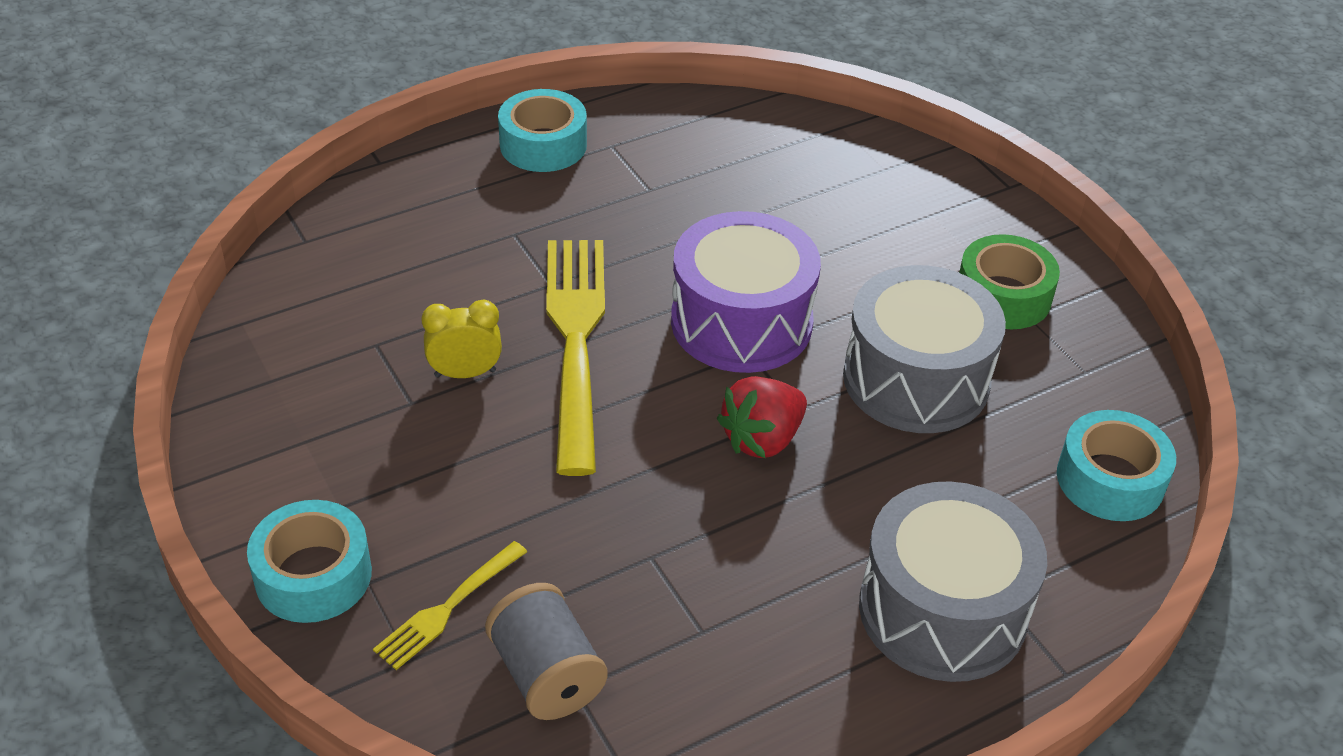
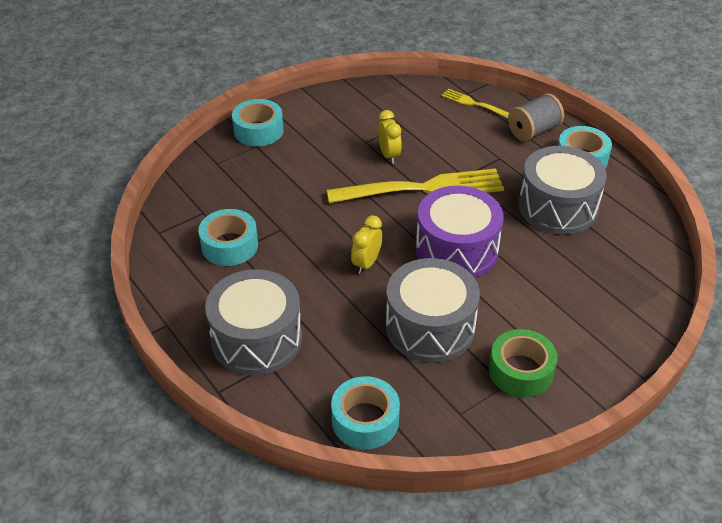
camera: 85 degrees right, 0 degrees up
yellow fork [373,541,527,670] -> yellow fork moved to [441,89,509,118]
grey spool [485,583,608,720] -> grey spool moved to [508,93,564,141]
red strawberry [717,376,807,458] -> yellow clock [351,215,383,274]
none -> turquoise tape [198,209,258,266]
none -> grey drum [519,146,607,235]

